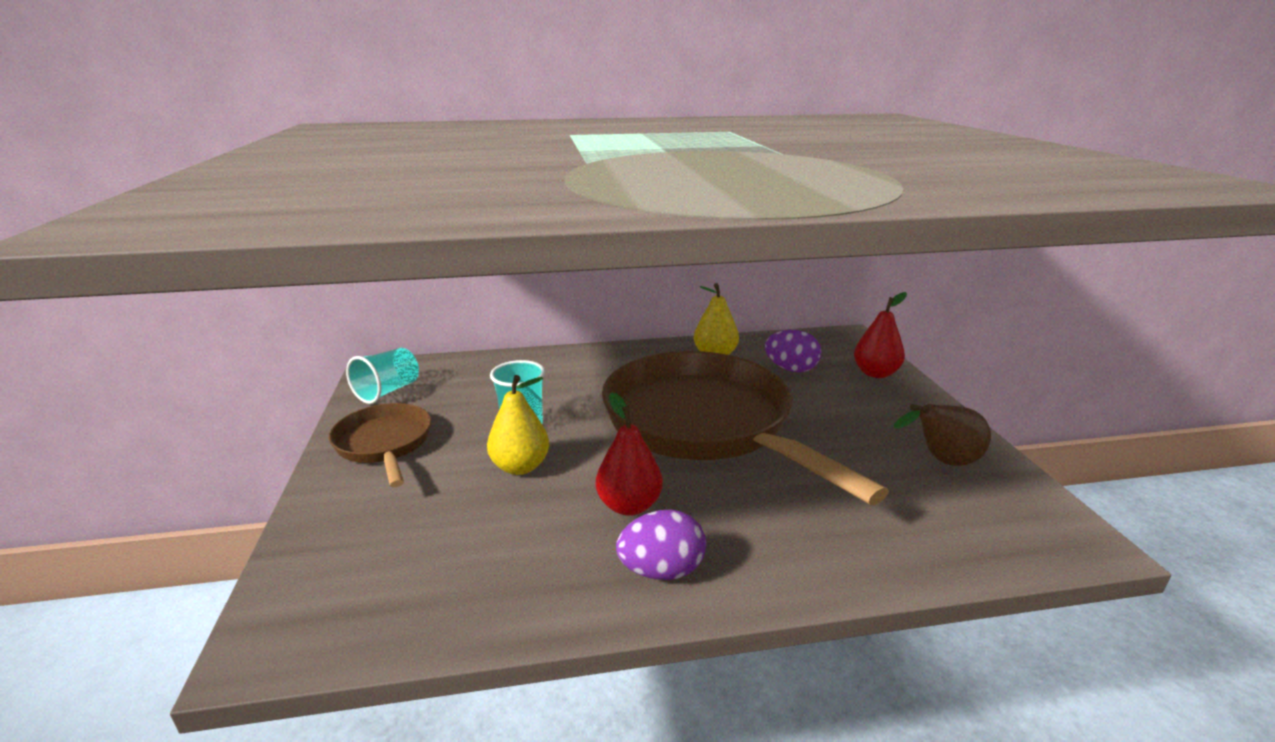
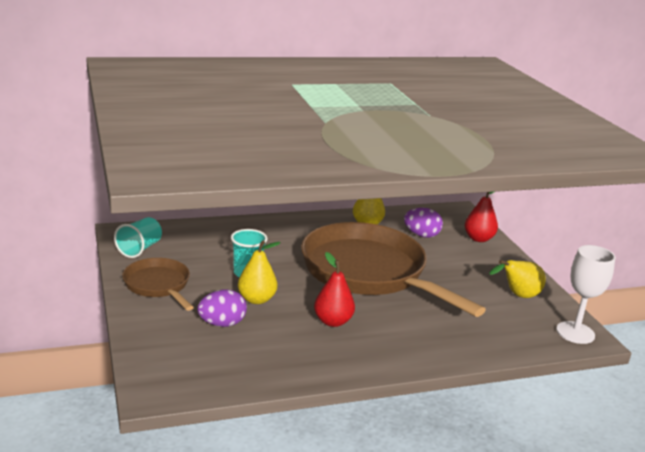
camera: 10 degrees left, 0 degrees up
purple egg [616,509,706,580] -> purple egg moved to [197,289,247,327]
brown pear [894,404,991,466] -> yellow pear [490,260,546,298]
none -> white goblet [556,245,616,344]

